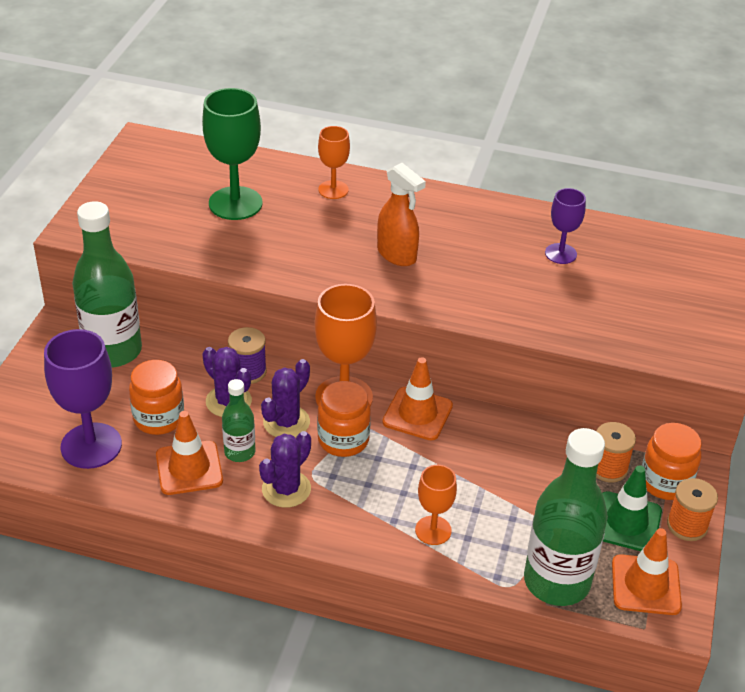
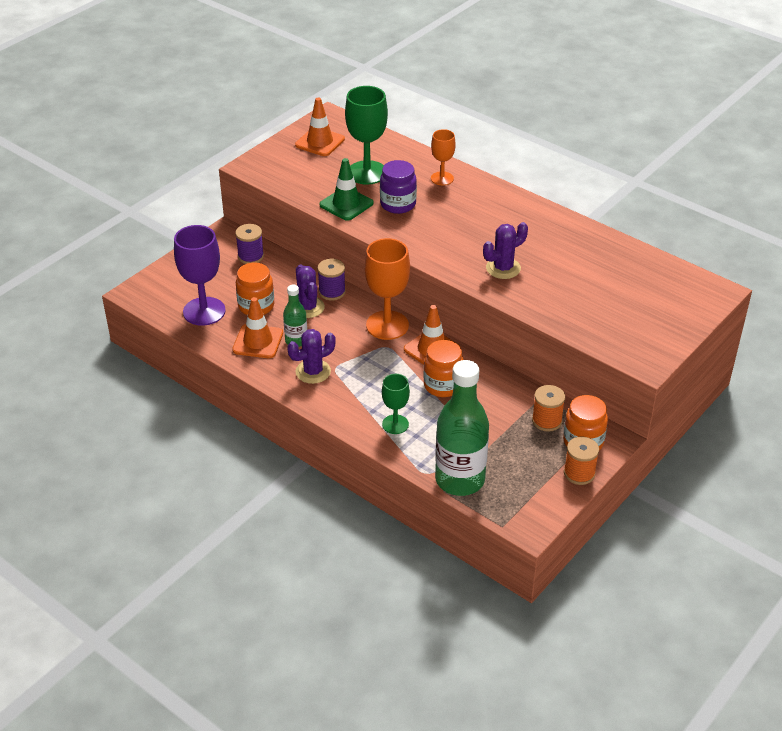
camera: 25 degrees right, 0 degrees up
green bottle [72,201,142,367] -> purple spool [235,224,264,264]
purple cactus [261,359,310,438] -> purple cactus moved to [483,222,528,279]
orange jar [317,381,371,457] -> orange jar moved to [423,340,464,397]
orange spray bottle [377,163,426,266] -> none
orange goblet [415,465,457,545] -> green goblet [382,374,410,434]
purple goblet [545,188,586,264] -> none
green traffic cone [602,465,662,551] -> green traffic cone moved to [319,158,374,221]
orange traffic cone [612,528,682,615] -> orange traffic cone moved to [295,98,345,156]
none -> purple jar [380,160,417,214]

